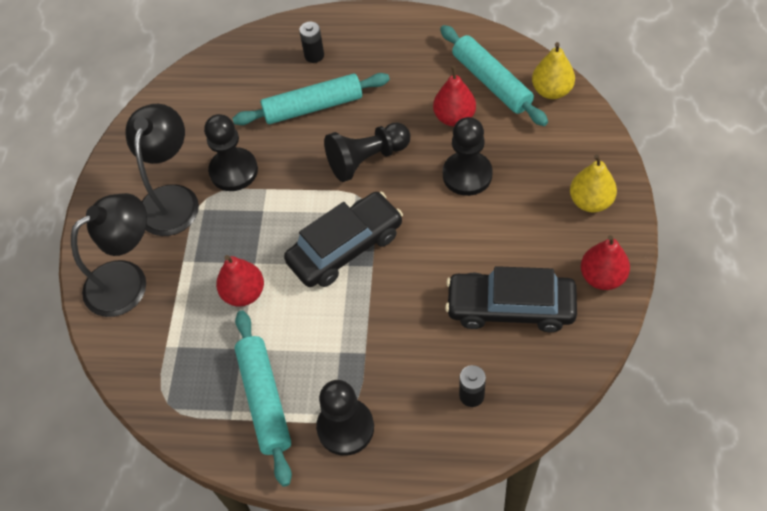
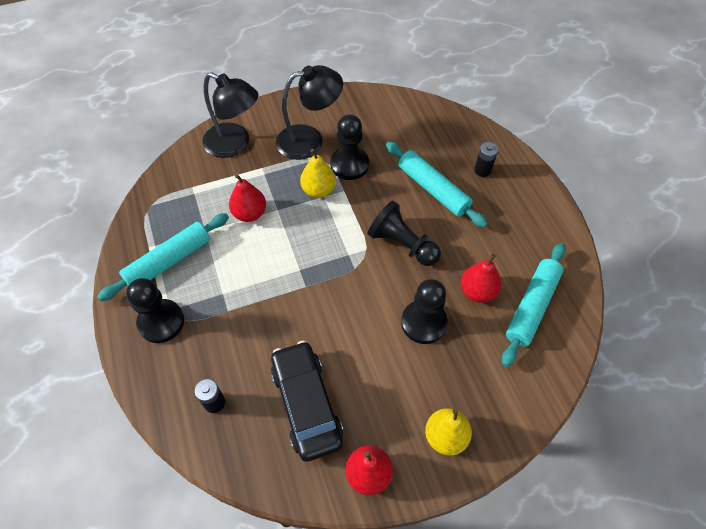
camera: 60 degrees right, 0 degrees up
black car [284,191,403,287] -> none
yellow pear [532,42,575,99] -> yellow pear moved to [300,149,336,198]

